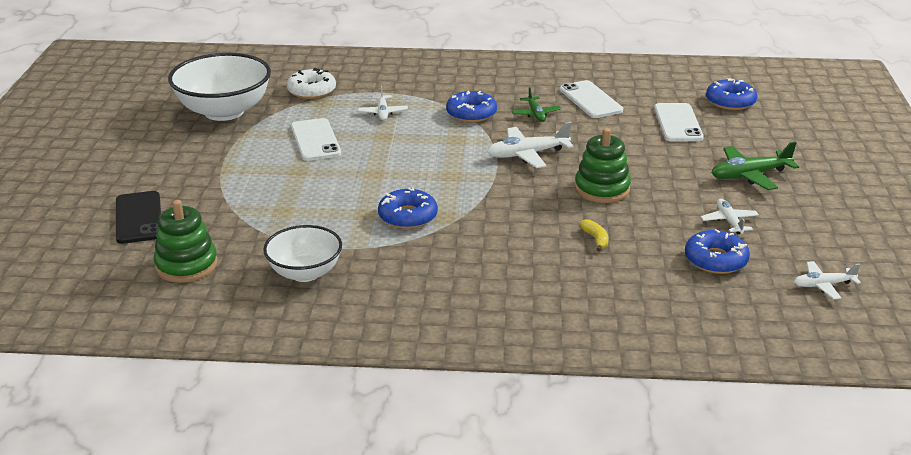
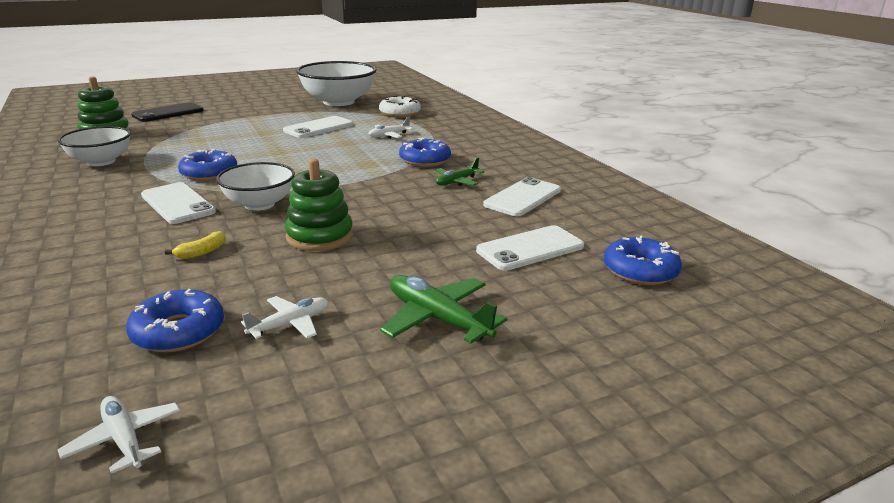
camera: 60 degrees right, 5 degrees down
white plane [487,122,573,168] -> none
none -> white phone [141,182,216,224]
none -> white bowl [216,162,295,211]

